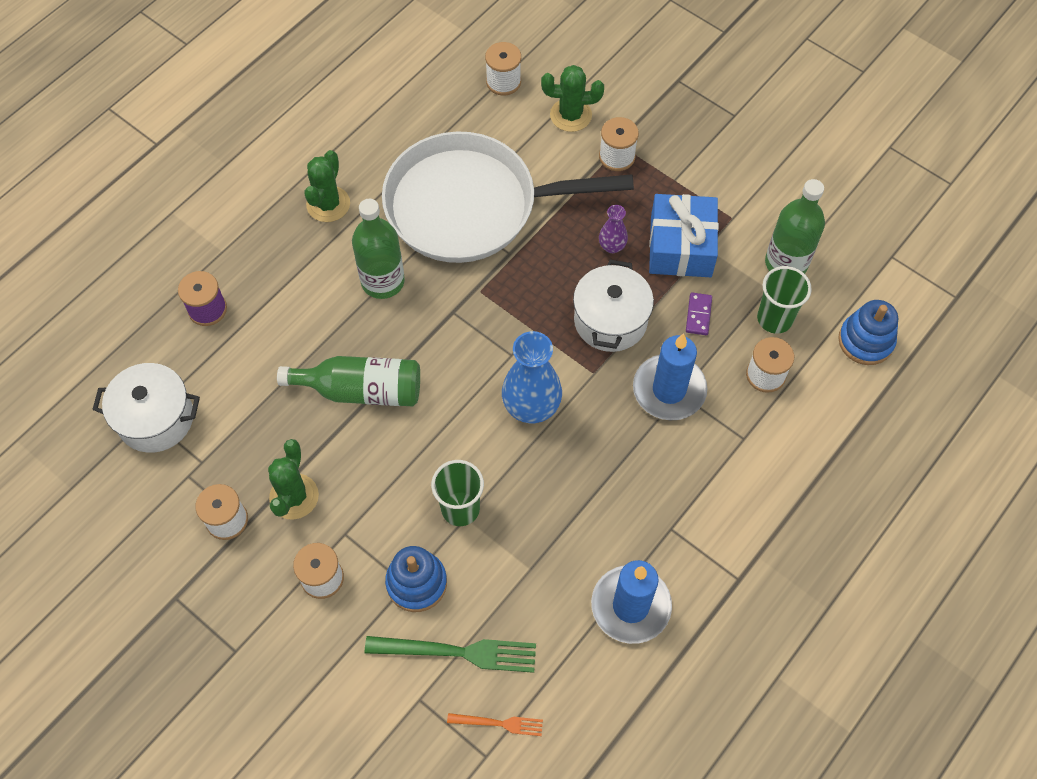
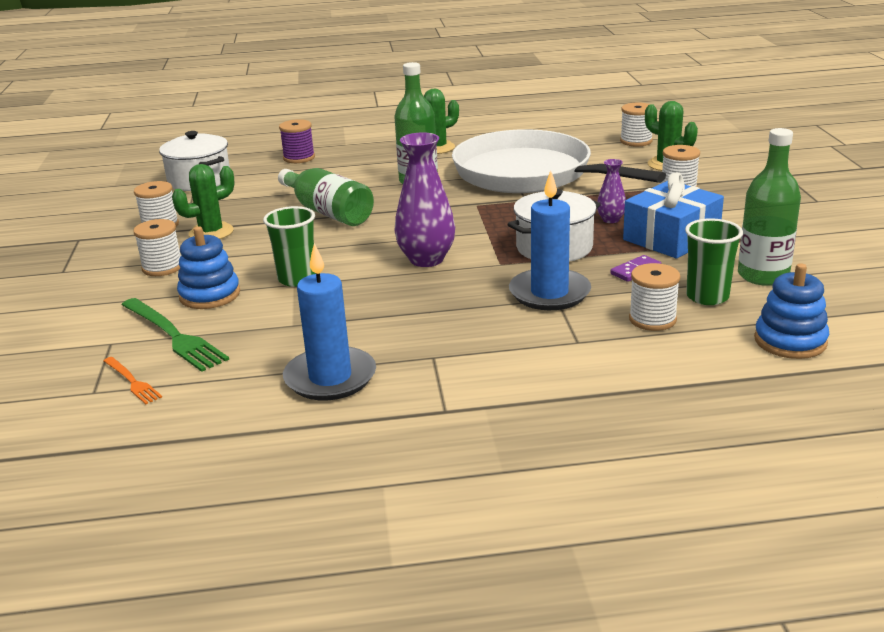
camera: 45 degrees right, 35 degrees down
blue vase [502,331,562,423] -> purple vase [394,132,455,267]

